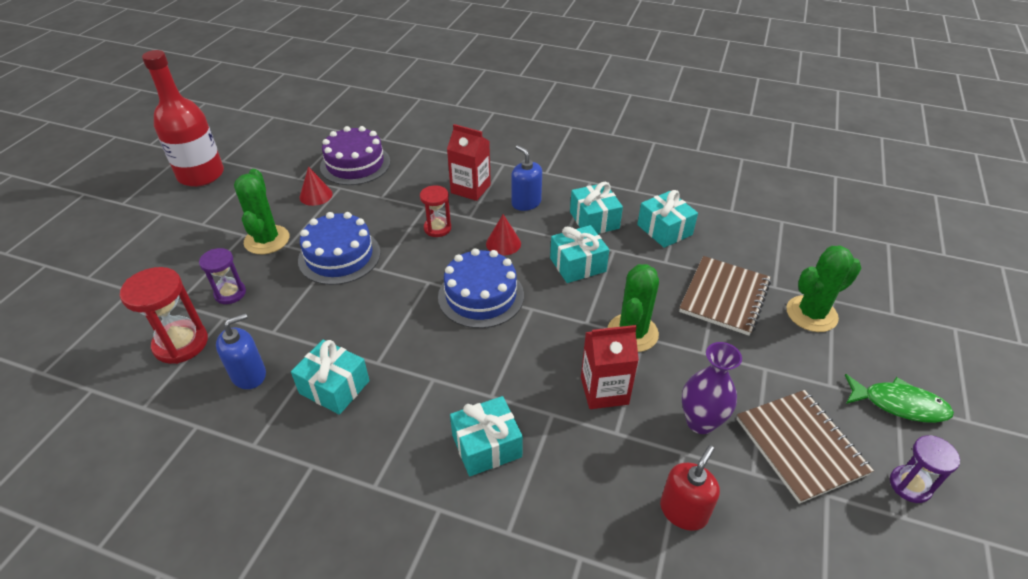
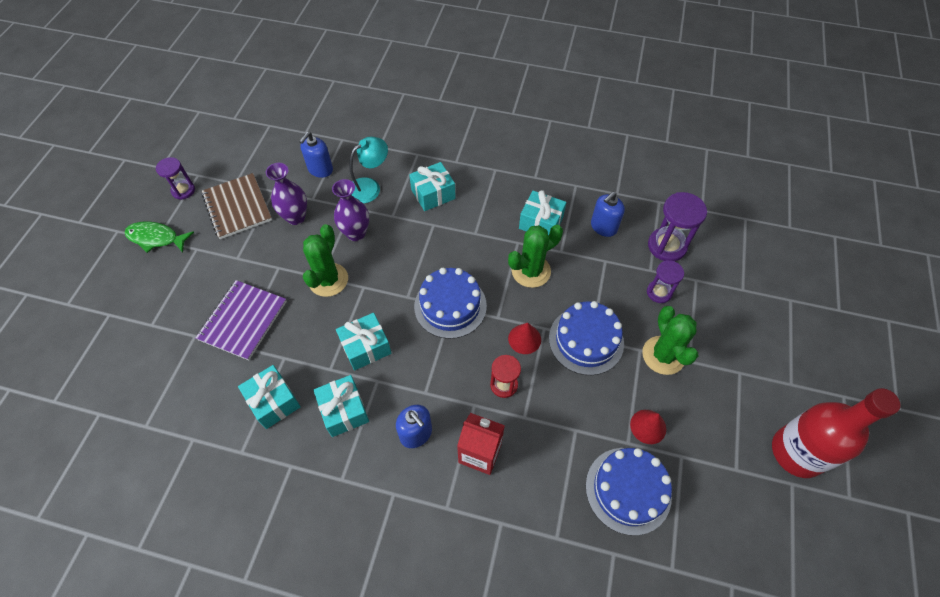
camera: 175 degrees right, 15 degrees up
red hourglass [120,267,208,364] -> purple hourglass [648,192,707,261]
purple cake [320,126,390,185] -> blue cake [586,448,672,536]
red cone [486,214,521,256] -> red cone moved to [508,323,541,354]
red carton [581,325,639,409] -> purple vase [332,179,369,241]
red soap dispenser [660,445,720,531] -> blue soap dispenser [299,132,333,178]
brown notebook [679,256,771,336] -> purple notebook [196,280,287,360]
green cactus [787,246,861,332] -> green cactus moved to [508,225,563,288]
none -> turquoise lamp [349,137,388,204]

